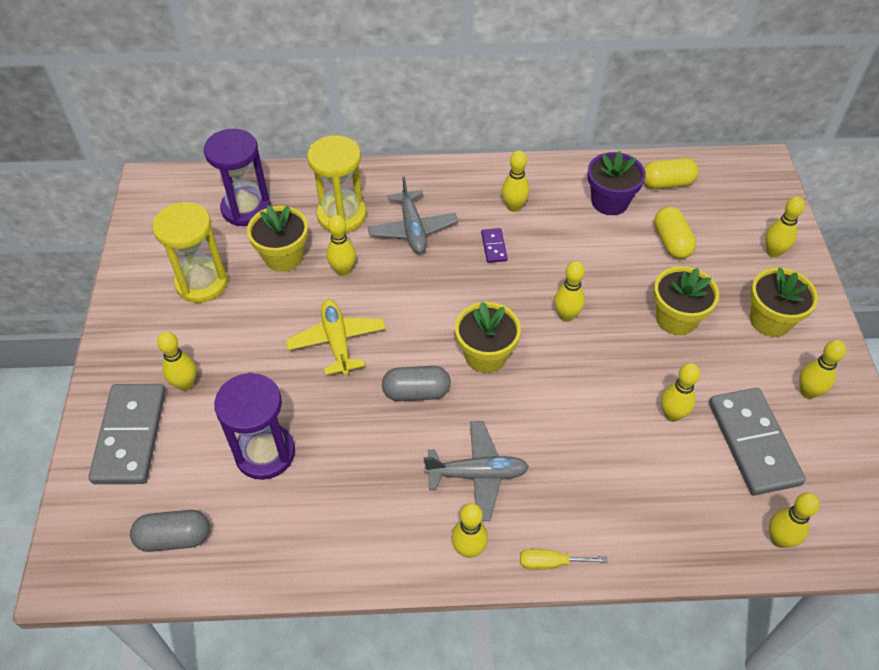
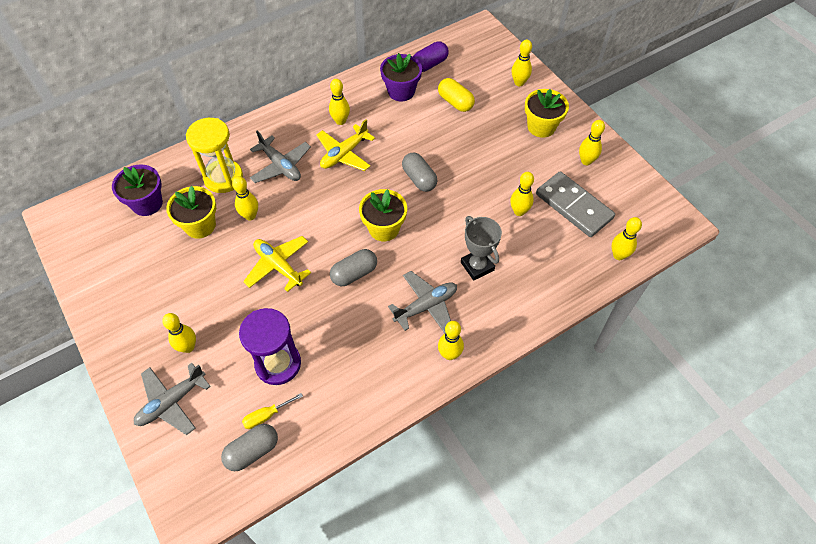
camera: 30 degrees left, 5 degrees up
grey domino [89,384,166,484] -> grey plane [134,363,211,435]
yellow hourglass [152,202,228,303] -> none
purple hourglass [204,129,270,226] -> purple flower pot [112,164,163,216]
purple domino [481,228,508,263] -> yellow plane [316,119,375,171]
yellow screwdriver [520,549,607,569] -> yellow screwdriver moved to [242,393,303,429]
yellow bowling pin [554,261,585,322] -> grey capsule [402,153,437,192]
yellow capsule [643,158,699,189] -> purple capsule [413,41,449,72]
yellow flower pot [653,266,719,335] -> none
none -> grey trophy [461,216,502,281]

